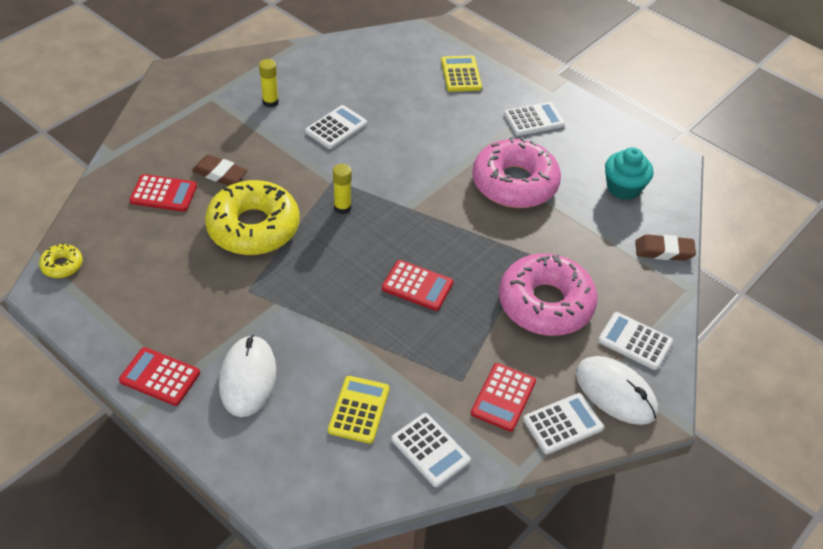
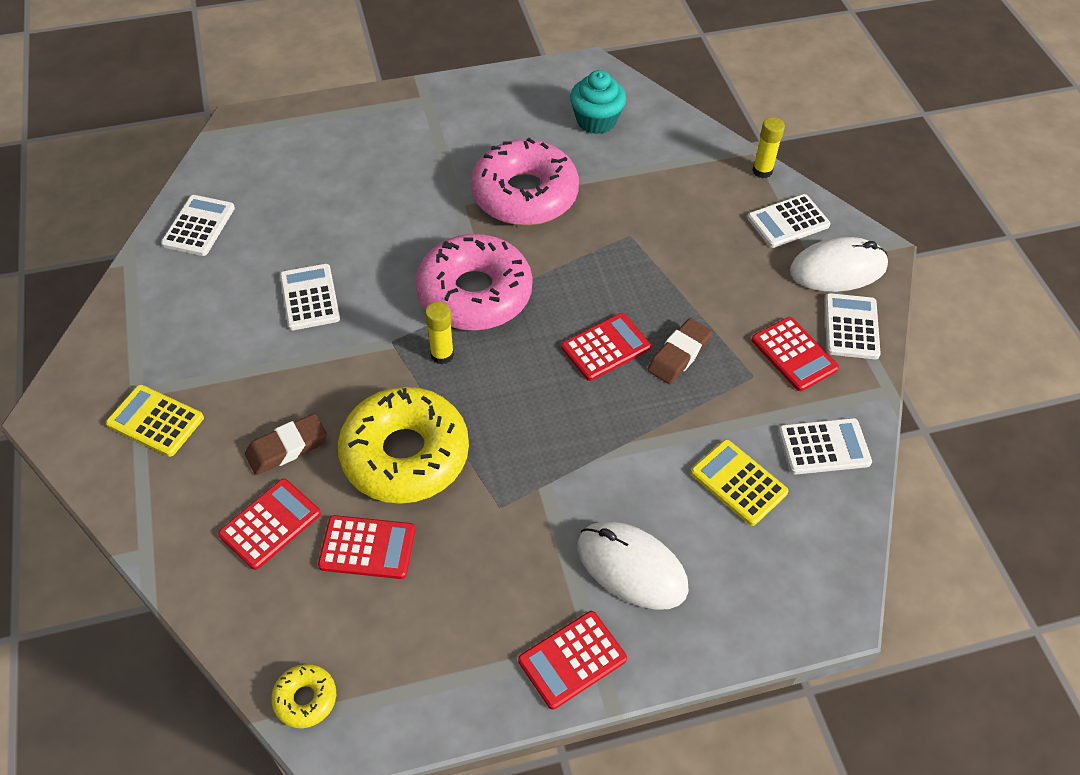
camera: 55 degrees left, 5 degrees up
yellow glue stick [259,59,279,108] -> yellow glue stick moved to [752,117,785,178]
yellow calculator [441,55,482,92] -> yellow calculator moved to [106,385,204,457]
pink donut [499,253,598,336] -> pink donut moved to [416,234,533,331]
white calculator [504,102,565,136] -> white calculator moved to [161,195,235,256]
brown eraser [635,234,696,261] -> brown eraser moved to [647,318,712,384]
none -> red calculator [318,515,415,579]

